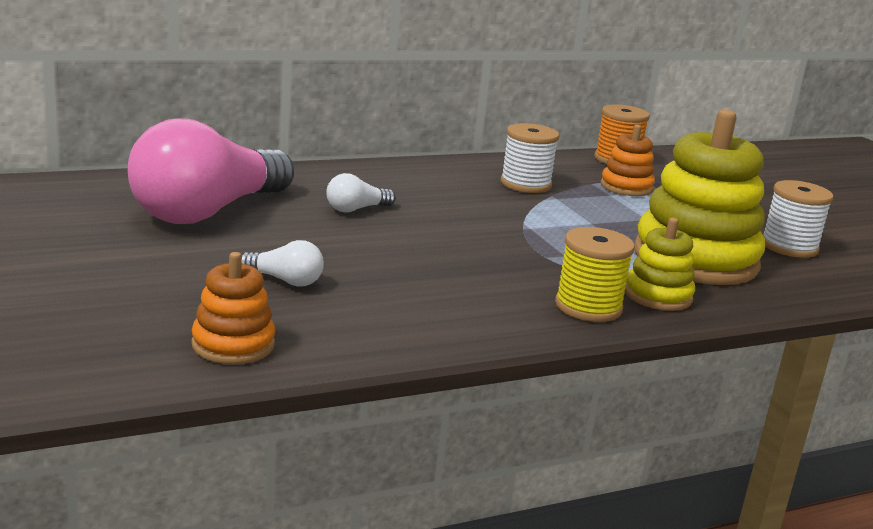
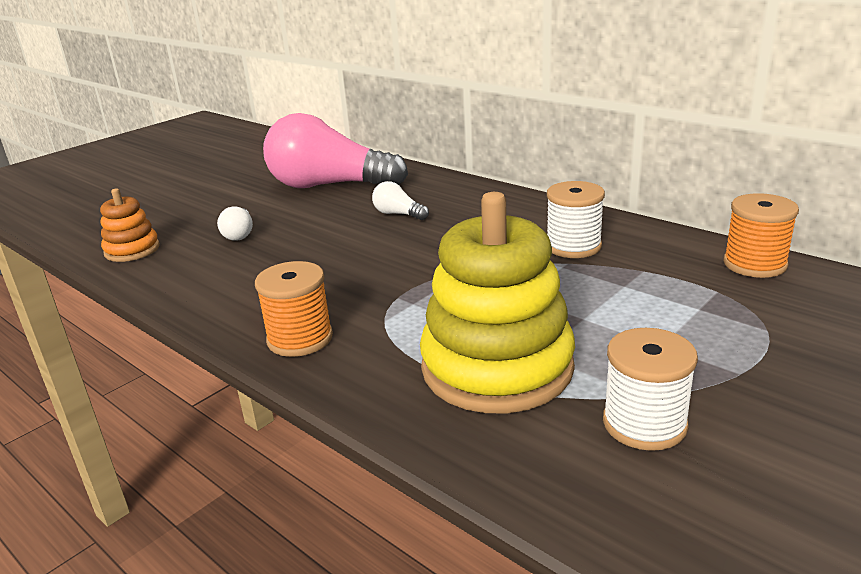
camera: 70 degrees right, 5 degrees up
yellow spool [555,227,635,322] -> orange spool [255,261,333,357]
orange stacking toy [601,125,655,196] -> none
yellow stacking toy [625,218,695,311] -> none

